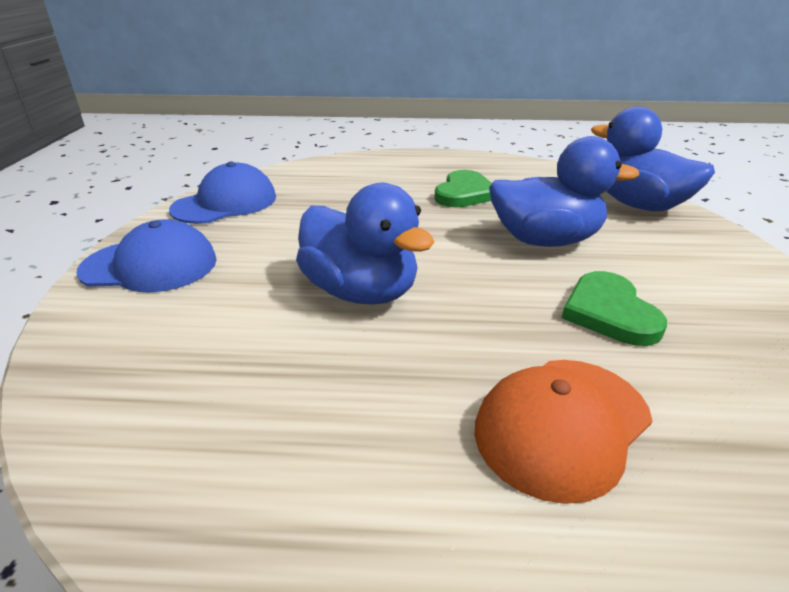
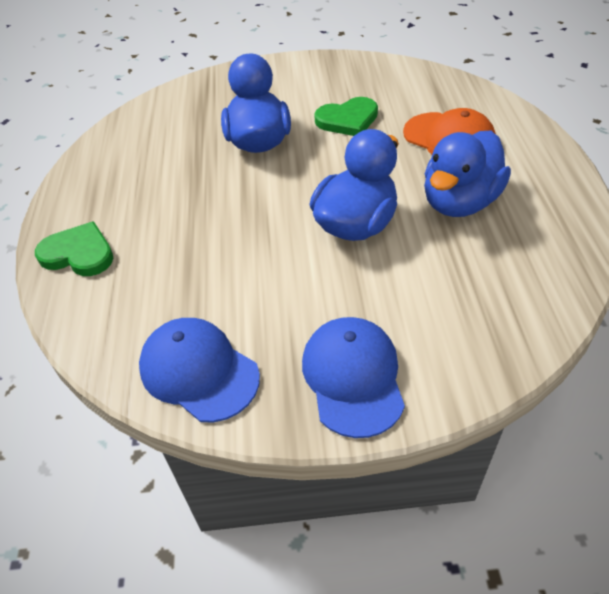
camera: 95 degrees left, 15 degrees up
green heart [434,170,492,207] -> green heart moved to [35,221,113,276]
blue duck [591,106,715,211] -> blue duck moved to [424,131,511,217]

